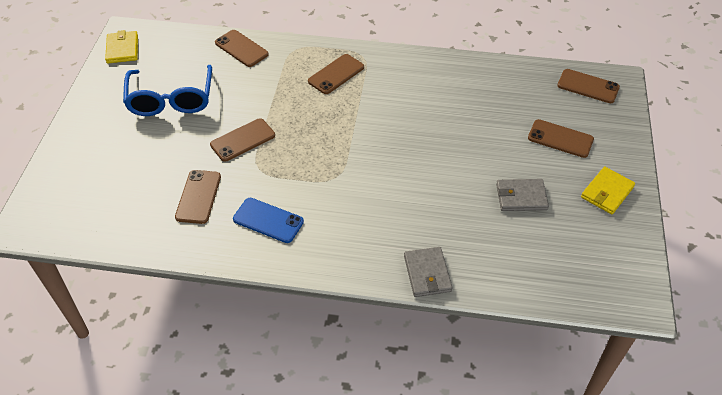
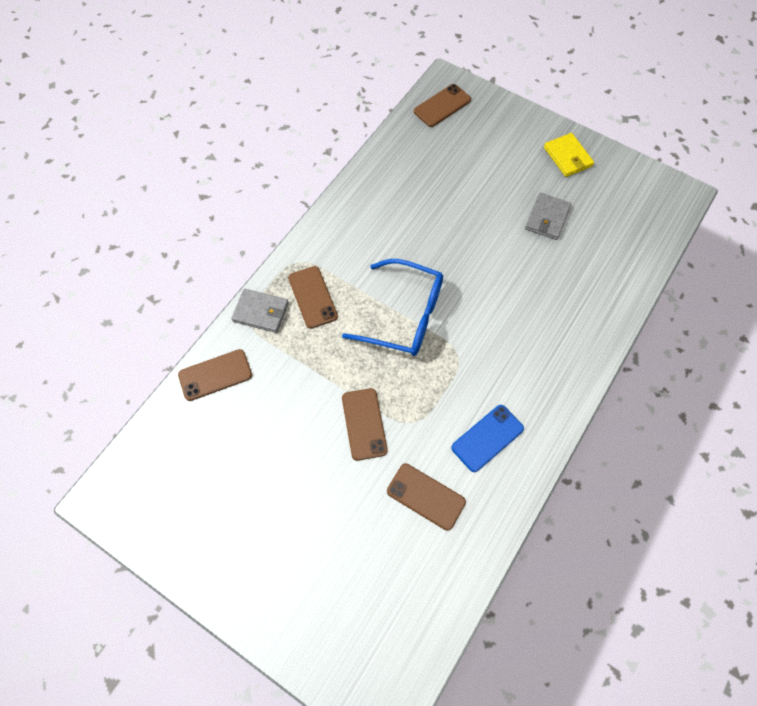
camera: 65 degrees left, 15 degrees up
yellow wallet [105,30,138,63] -> none
blue glasses [123,65,212,116] -> blue glasses moved to [342,259,443,356]
grey wallet [404,247,452,297] -> grey wallet moved to [231,289,289,333]
brown phone [528,119,594,158] -> none

